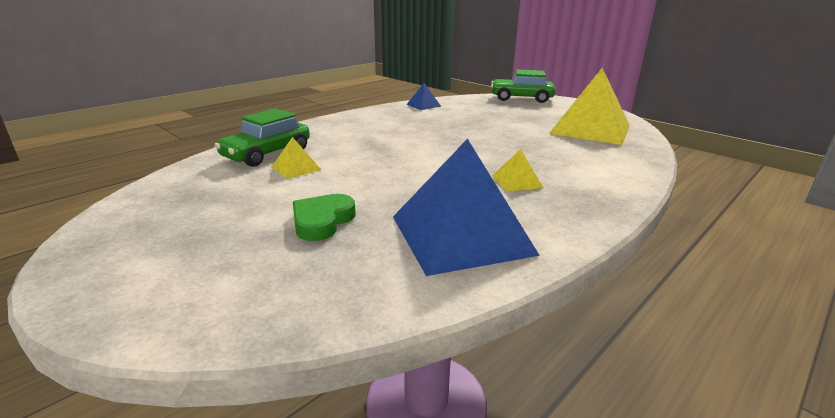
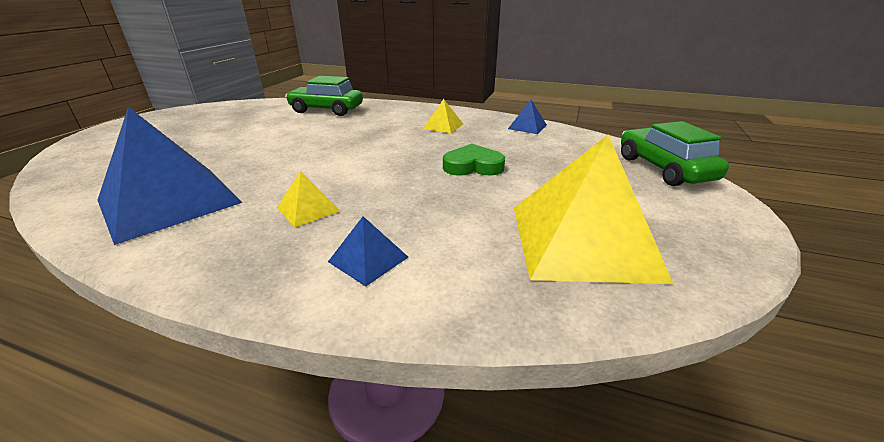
camera: 65 degrees right, 5 degrees up
yellow pyramid [272,137,321,179] -> yellow pyramid moved to [423,99,463,133]
green heart [293,194,356,241] -> green heart moved to [443,144,505,176]
none -> blue pyramid [328,216,408,287]

